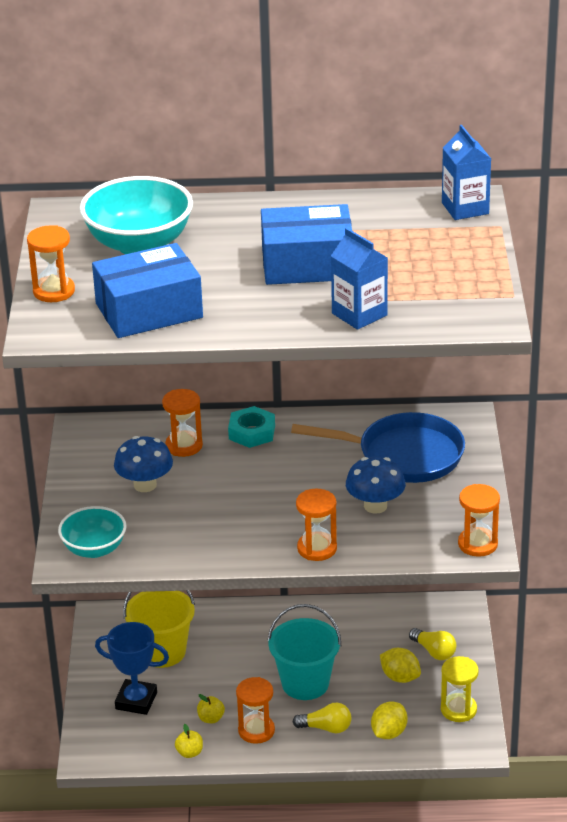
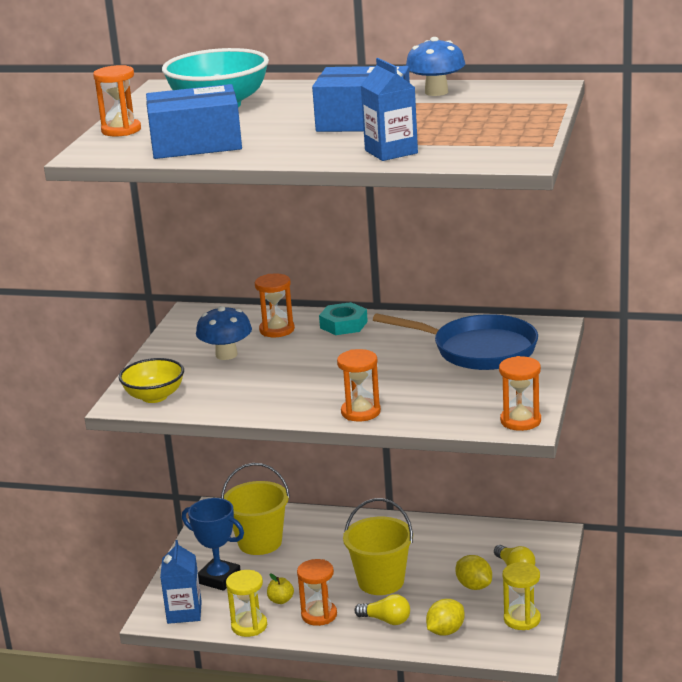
camera: 15 degrees right, 10 degrees down
turquoise bowl [58,506,127,558] -> yellow bowl [119,358,184,403]
yellow apple [175,724,203,758] -> yellow hourglass [226,570,267,637]
turquoise bucket [267,604,341,700] -> yellow bucket [343,498,413,595]
blue mushroom [346,457,406,514] -> blue mushroom moved to [406,37,465,96]
blue carton [442,125,491,220] -> blue carton moved to [160,540,202,624]

